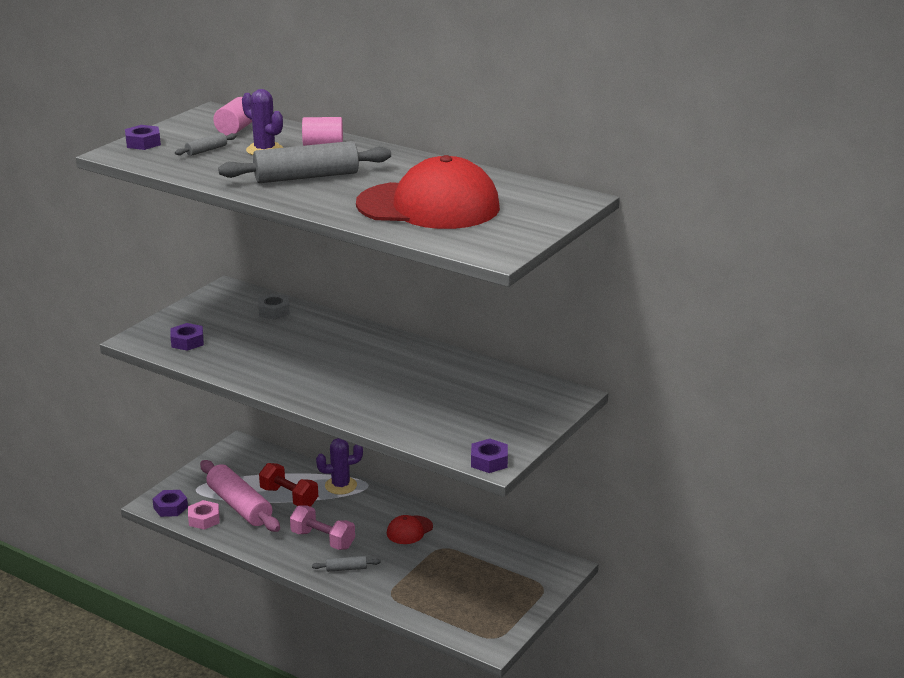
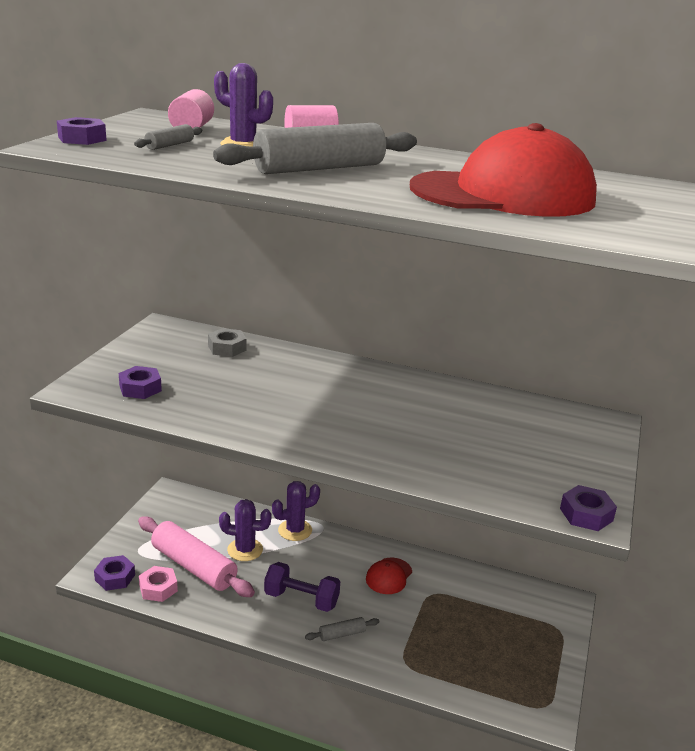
camera: 15 degrees left, 0 degrees up
red dumbbell [259,463,318,507] -> purple cactus [219,499,272,561]
pink dumbbell [290,505,355,550] -> purple dumbbell [264,562,340,612]

